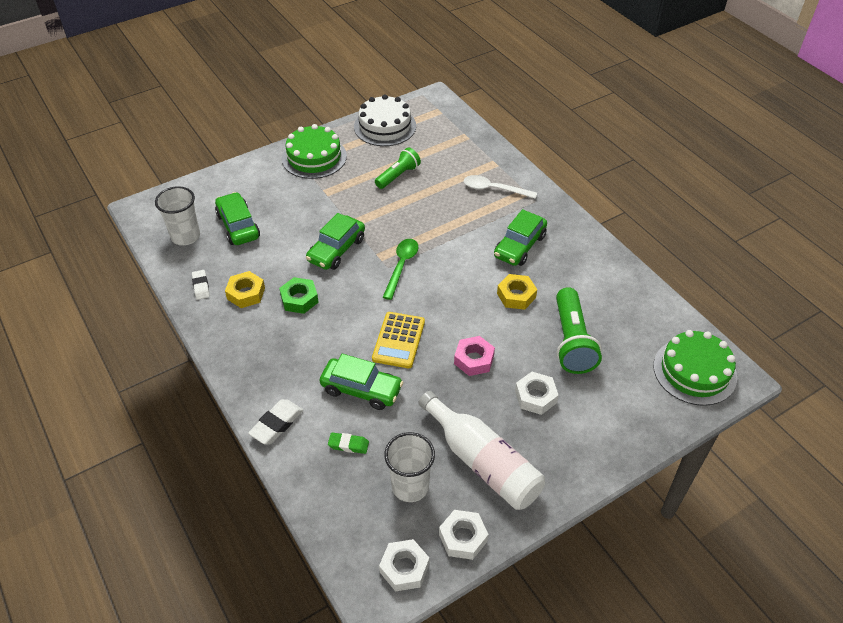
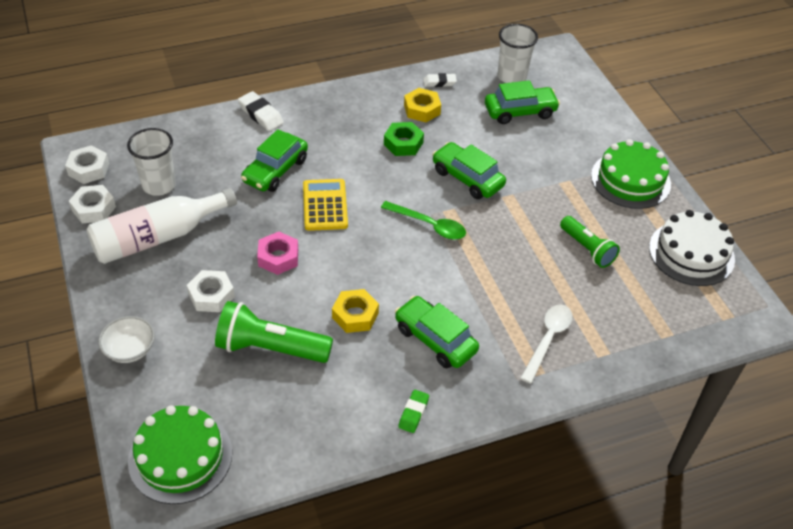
camera: 100 degrees right, 0 degrees up
green eraser [328,432,369,454] -> green eraser moved to [398,390,429,433]
yellow calculator [372,312,425,368] -> yellow calculator turned 60 degrees clockwise [303,179,348,231]
none -> white bowl [98,316,155,363]

